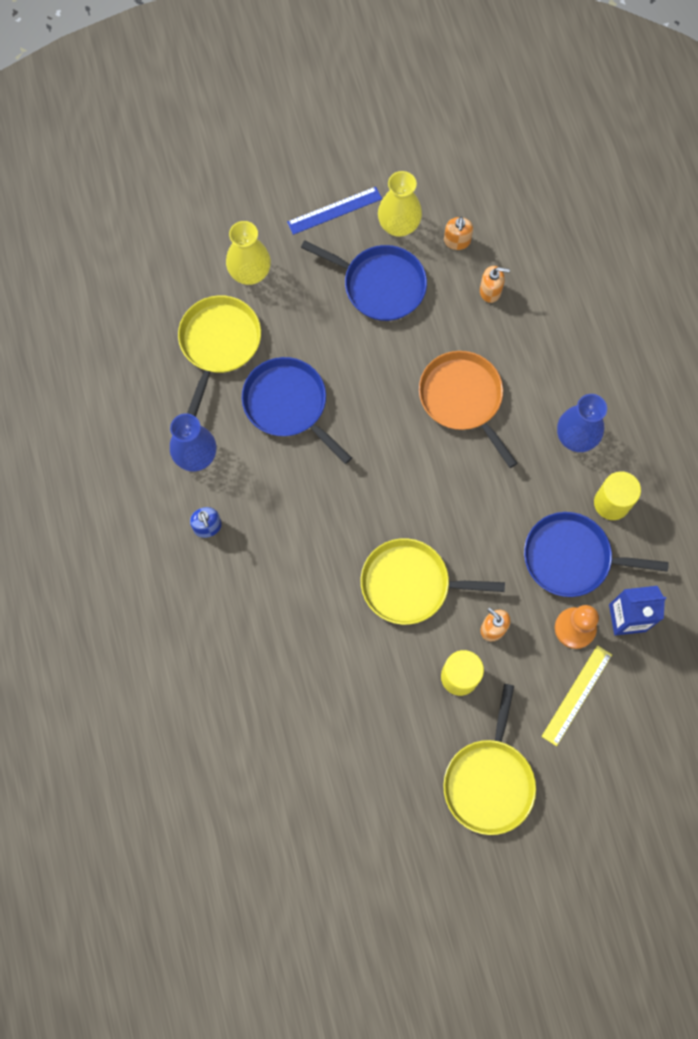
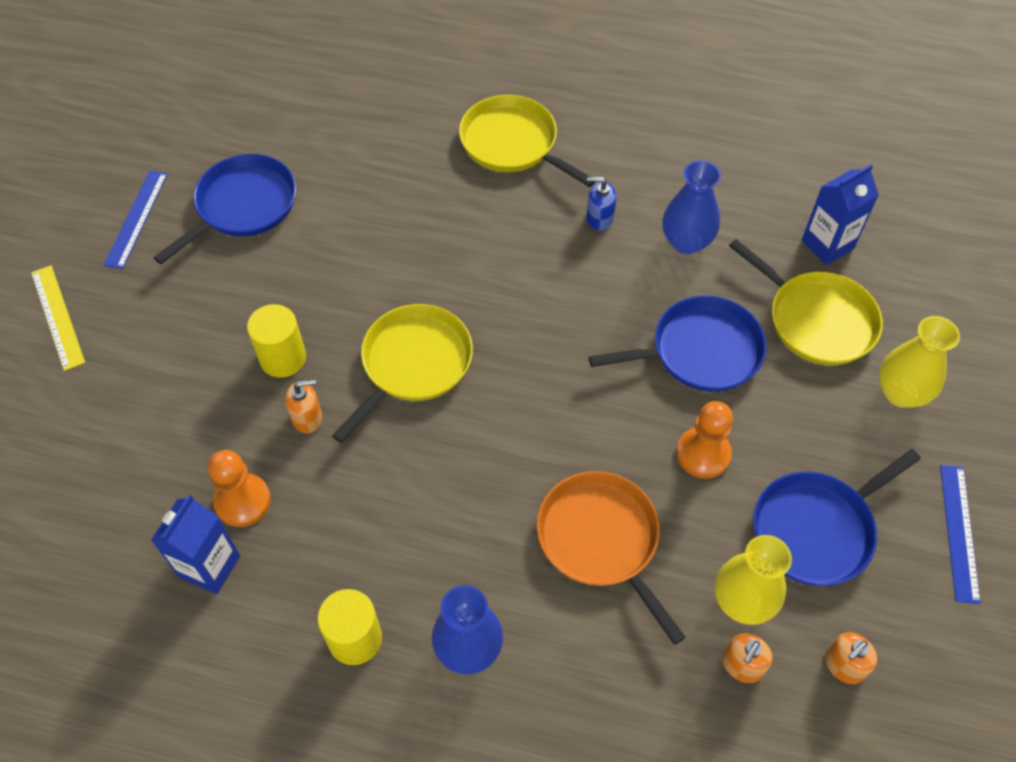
camera: 120 degrees right, 15 degrees down
yellow vase [378,171,422,237] -> yellow vase moved to [715,535,792,625]
orange pan [419,351,518,468] -> orange pan turned 120 degrees counterclockwise [537,471,686,645]
yellow pan [443,684,536,835] -> yellow pan moved to [459,95,595,187]
orange soap dispenser [444,217,473,250] -> orange soap dispenser turned 75 degrees counterclockwise [825,632,877,684]
blue pan [524,512,669,597] -> blue pan moved to [153,154,296,264]
yellow ruler [542,645,612,746] -> yellow ruler moved to [31,265,85,371]
none -> blue ruler [104,171,168,269]
none -> orange pawn [676,401,733,479]
none -> blue carton [802,164,879,265]

